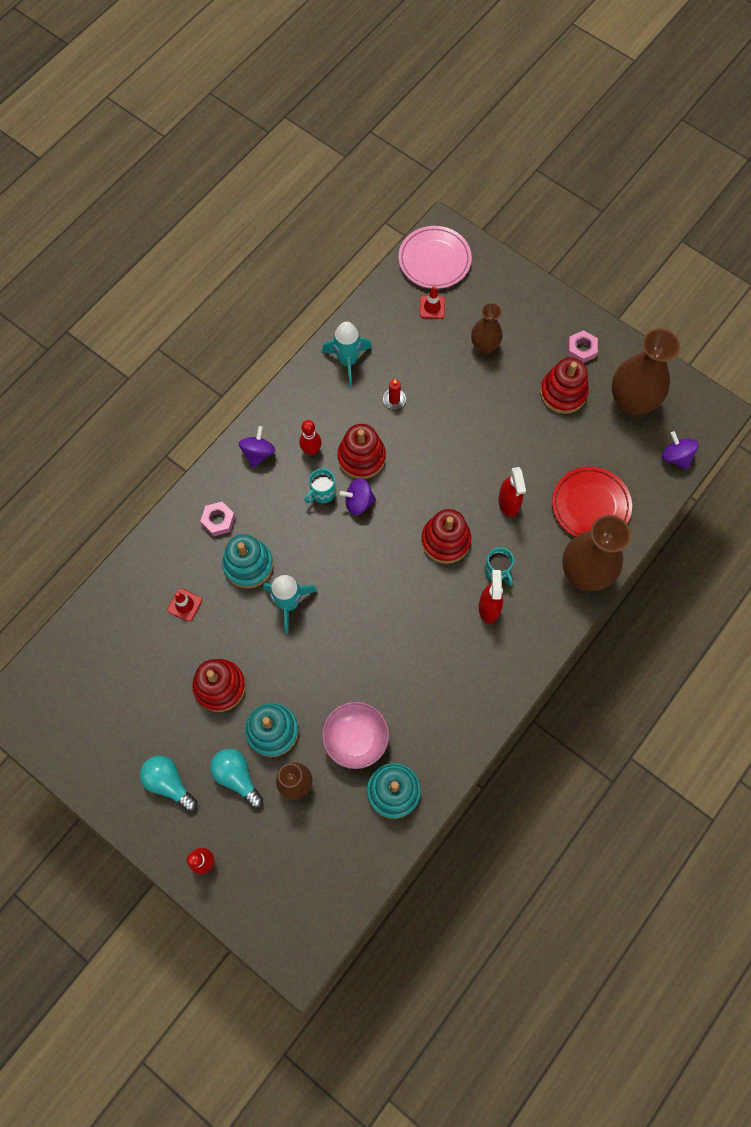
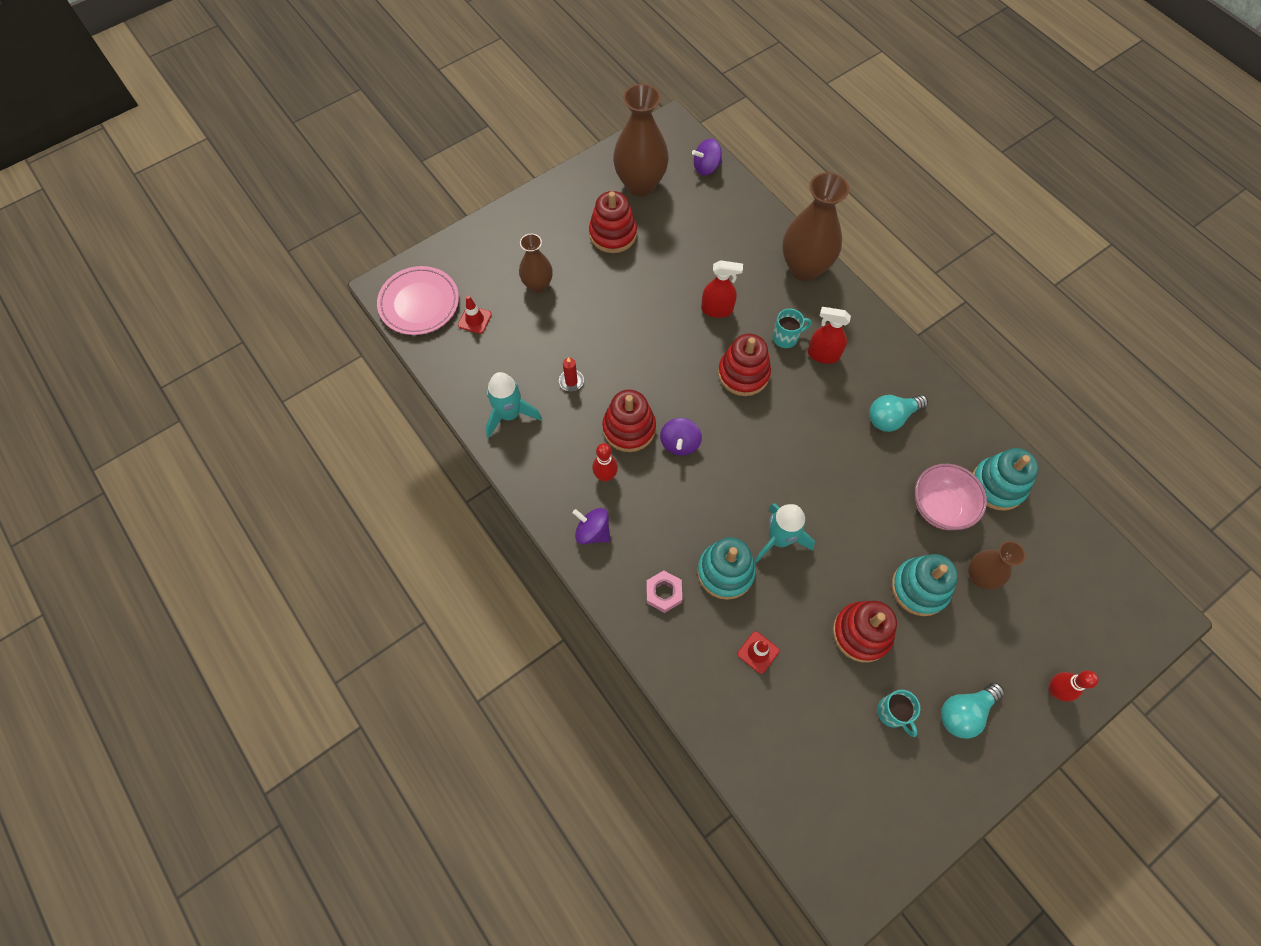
camera: 75 degrees left, 5 degrees down
turquoise light bulb [210,749,263,808] -> turquoise light bulb moved to [869,395,928,432]
turquoise mug [304,468,336,503] -> turquoise mug moved to [877,690,920,737]
red plate [552,467,632,537] -> none
pink nut [568,330,598,363] -> none

